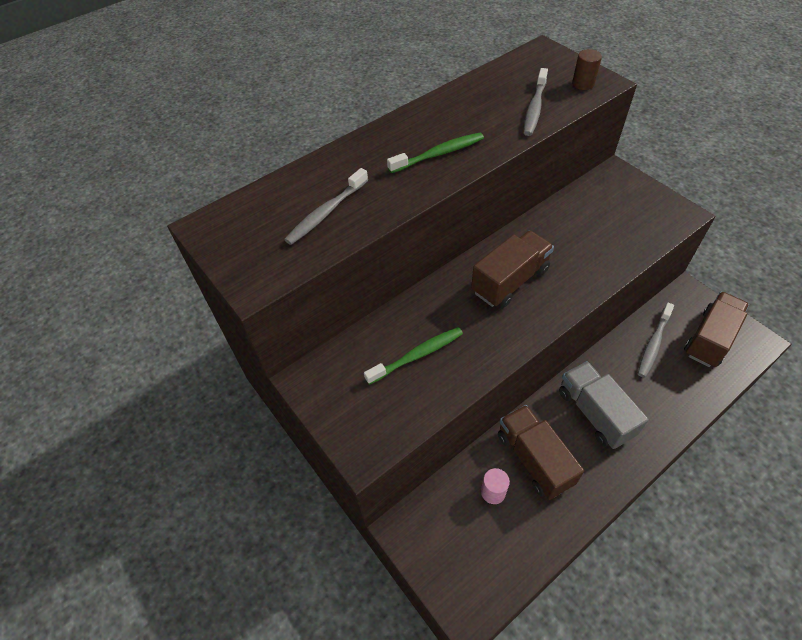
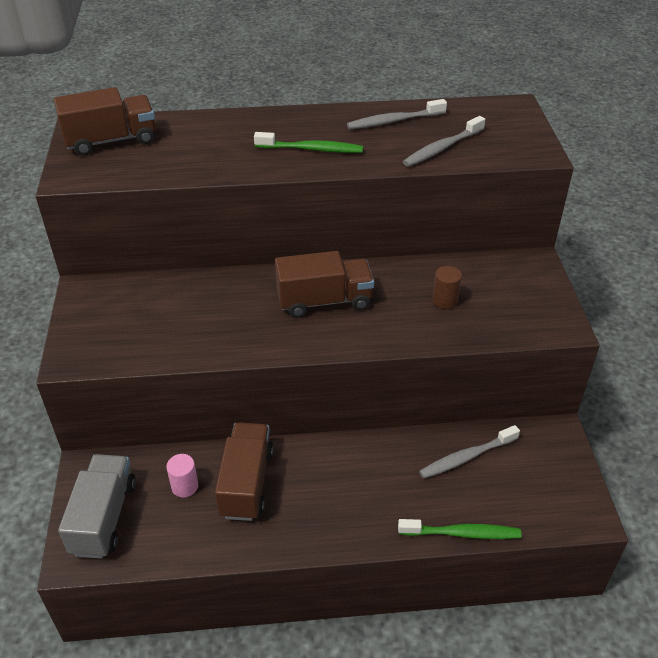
camera: 30 degrees right, 10 degrees down
grey toothbrush [284,168,368,245] -> grey toothbrush moved to [347,99,447,129]
green toothbrush [364,327,463,385] -> green toothbrush moved to [398,519,522,539]
grey truck [559,361,649,449] -> grey truck moved to [58,454,136,559]
brown cylinder [572,49,602,90] -> brown cylinder moved to [432,266,462,309]
brown truck [684,292,749,367] -> brown truck moved to [54,87,156,156]

